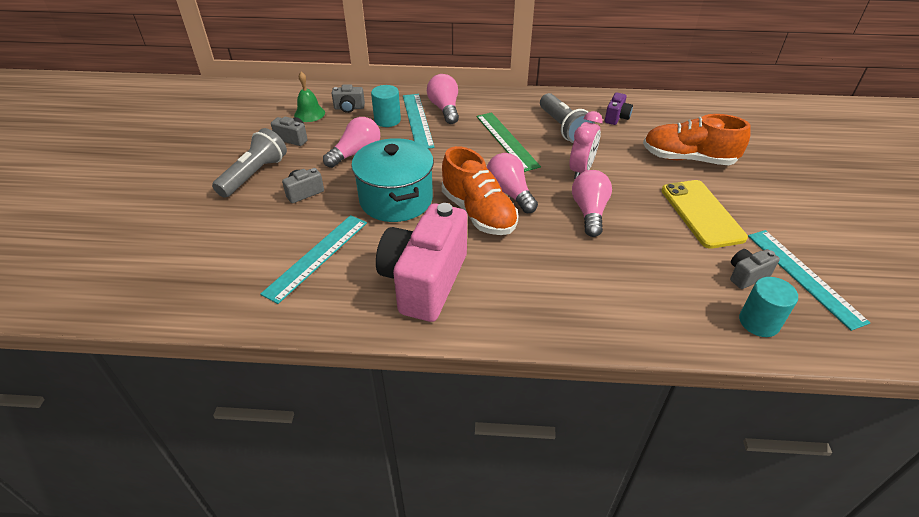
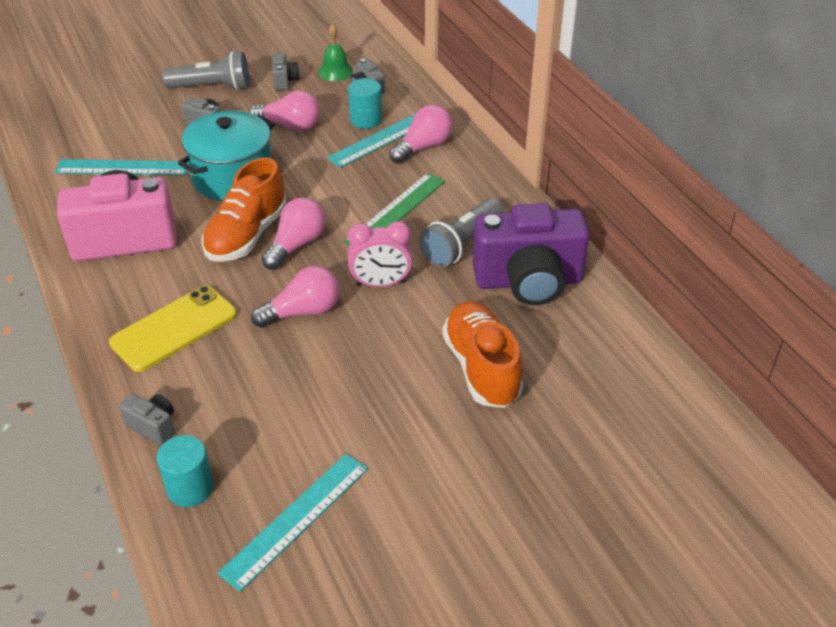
camera: 60 degrees right, 0 degrees up
purple camera [605,93,633,125] -> purple camera [473,203,590,305], size x2.38
yellow phone [661,180,748,249] -> yellow phone moved to [109,286,237,372]
grey camera [730,249,780,289] -> grey camera moved to [119,394,174,446]

